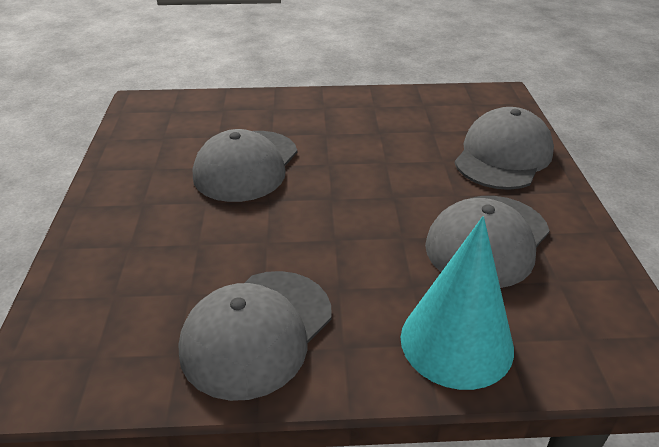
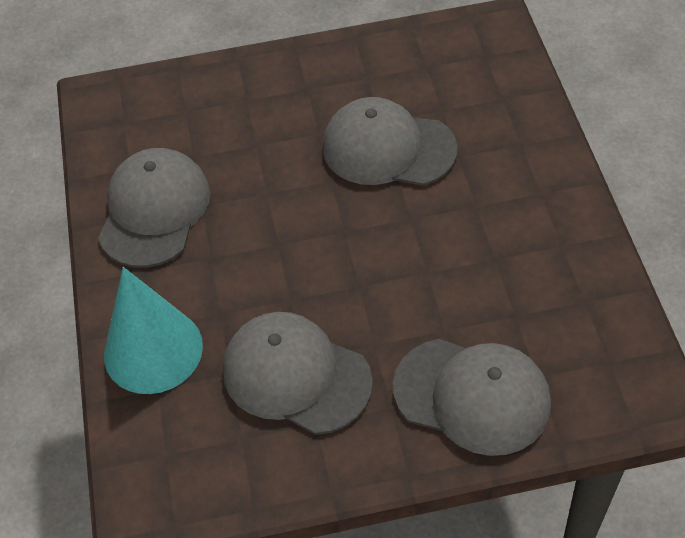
camera: 85 degrees right, 15 degrees up
grey cap [179,271,332,401] -> grey cap turned 75 degrees clockwise [98,148,210,268]

